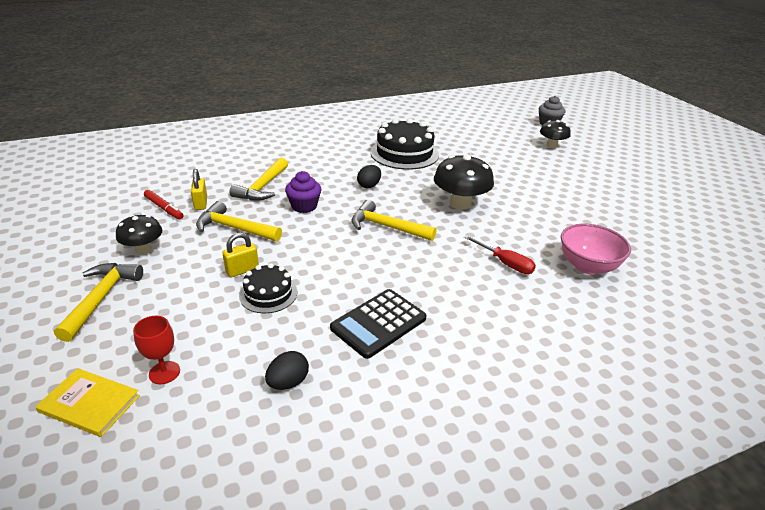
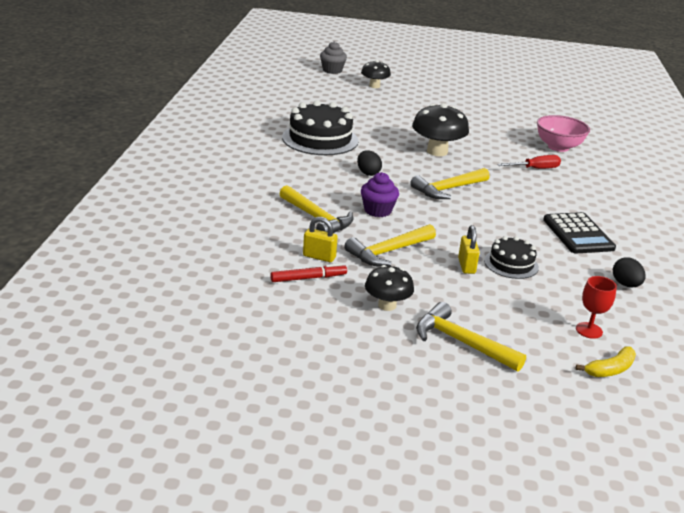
camera: 60 degrees left, 5 degrees down
yellow book [35,368,140,437] -> yellow banana [576,346,636,377]

